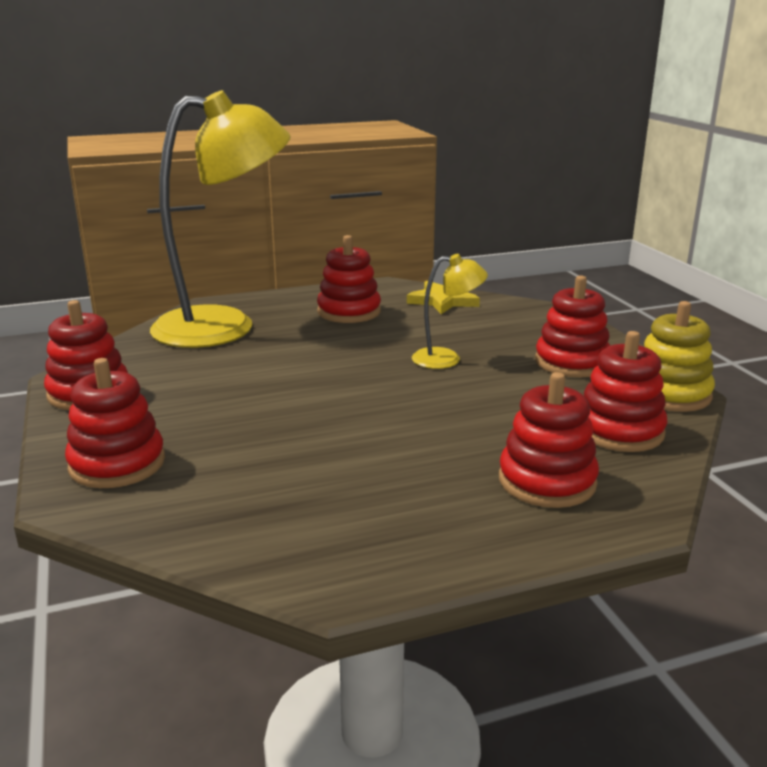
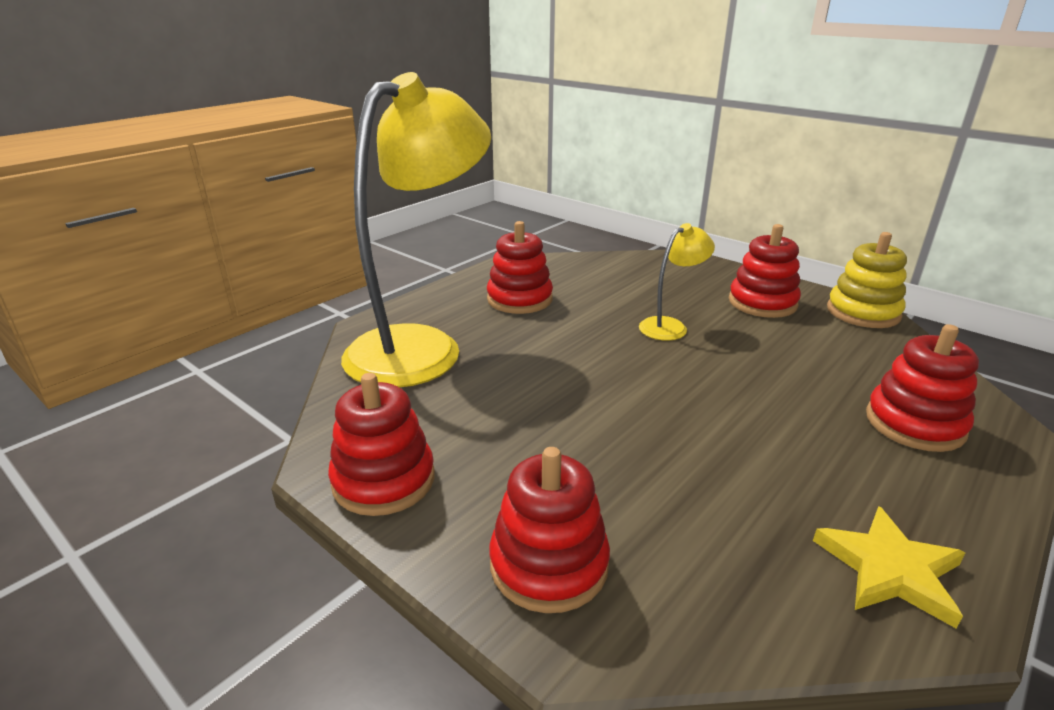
camera: 30 degrees left, 5 degrees up
yellow star [407,280,480,314] -> yellow star moved to [813,506,965,629]
red stacking toy [584,331,667,452] -> none

